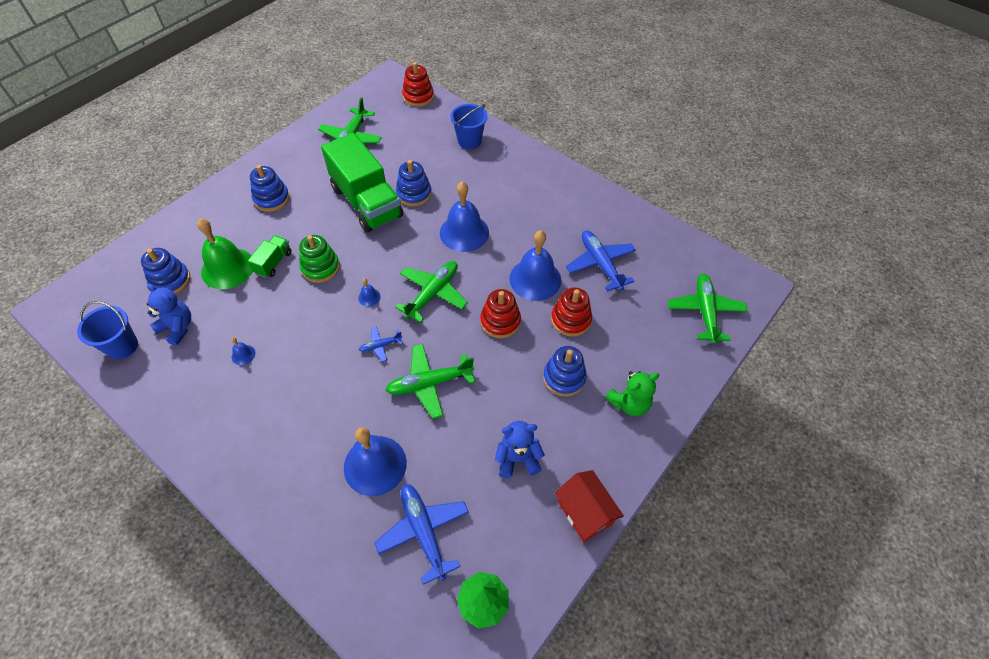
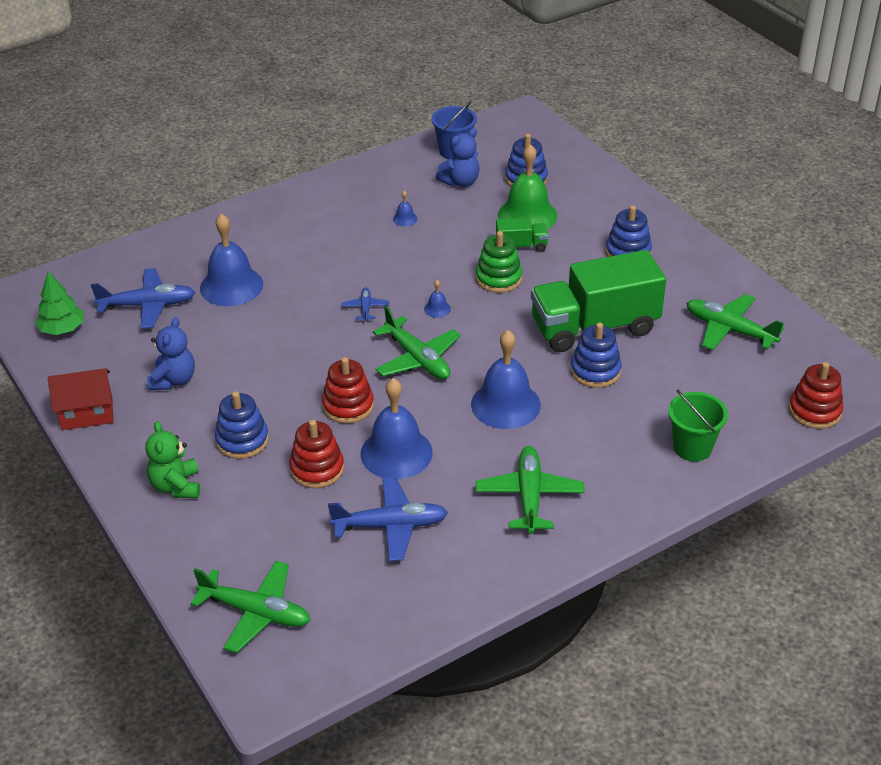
camera: 110 degrees right, 15 degrees down
green truck [248,235,291,278] -> green truck turned 45 degrees counterclockwise [496,218,549,252]
green plane [385,344,475,419] -> green plane moved to [476,446,585,534]
blue bucket [451,104,488,149] -> green bucket [668,389,728,462]

